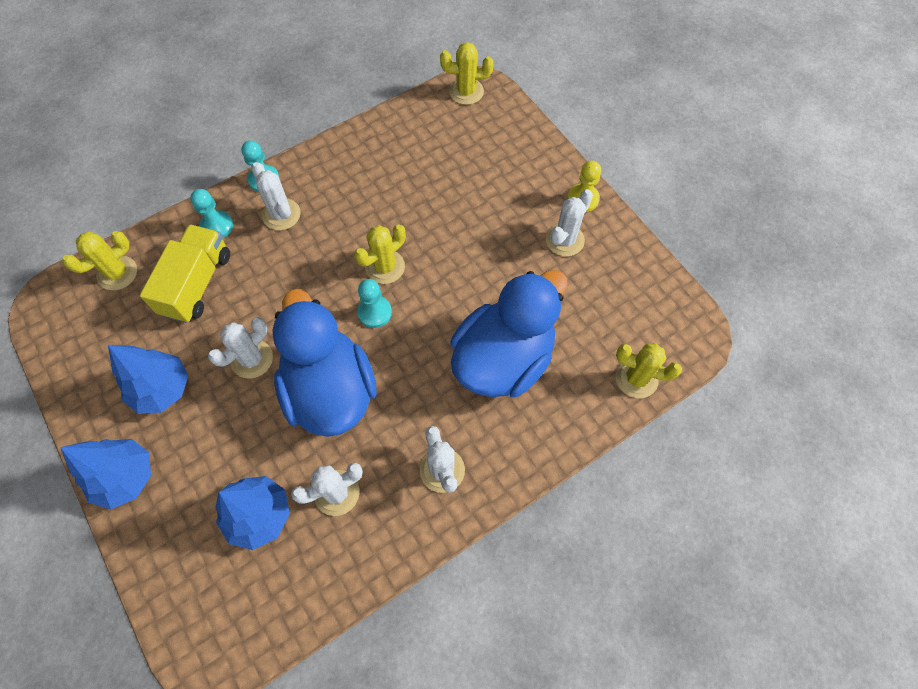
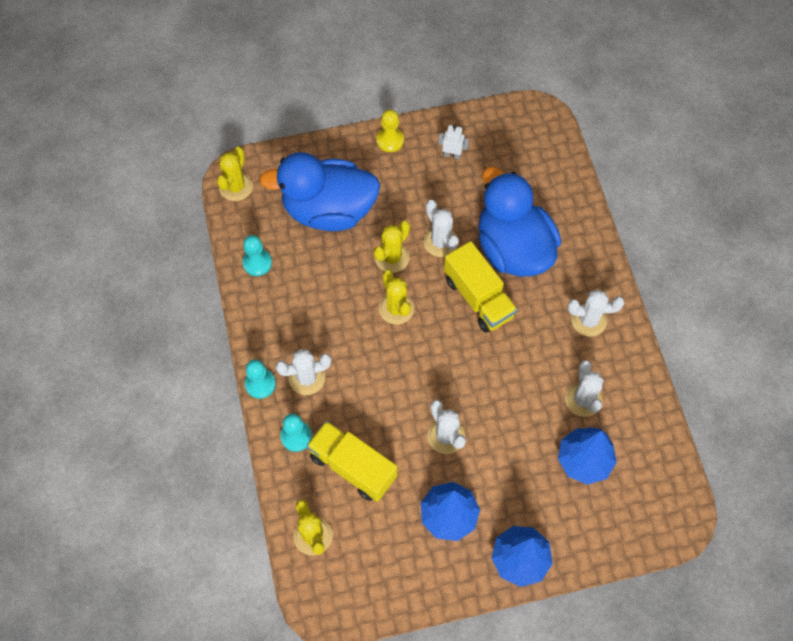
camera: 70 degrees left, 0 degrees up
blue duck [272,289,377,437] -> blue duck moved to [259,152,380,231]
turquoise pawn [357,279,392,328] -> turquoise pawn moved to [243,235,272,276]
white cactus [546,189,593,256] -> white cactus moved to [423,200,459,257]
yellow cactus [616,343,682,398] -> yellow cactus moved to [374,221,410,273]
none -> white robot [438,125,469,159]
none -> yellow truck [444,241,518,333]

